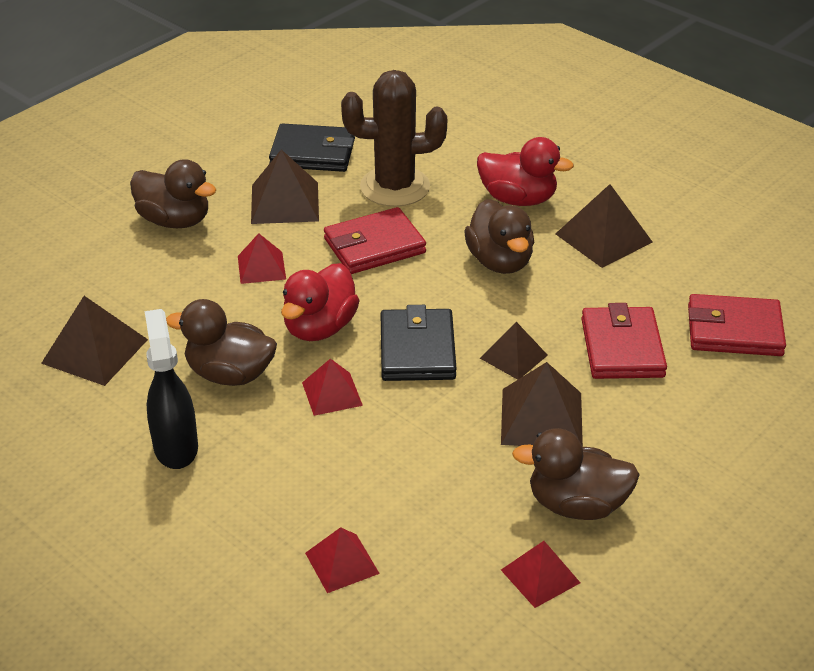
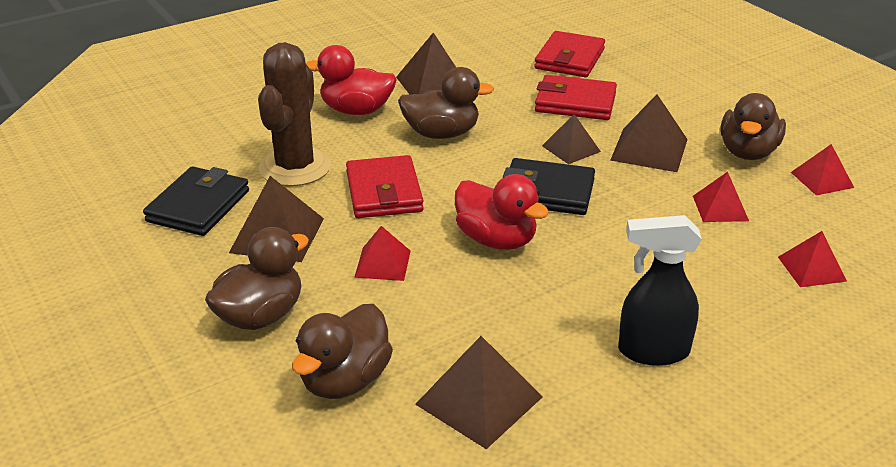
camera: 75 degrees left, 5 degrees down
brown duck [166,299,277,386] -> brown duck moved to [292,304,393,399]
red pyramid [302,358,363,416] -> red pyramid moved to [693,172,749,222]
red duck [477,137,574,206] -> red duck turned 120 degrees counterclockwise [306,45,397,115]

